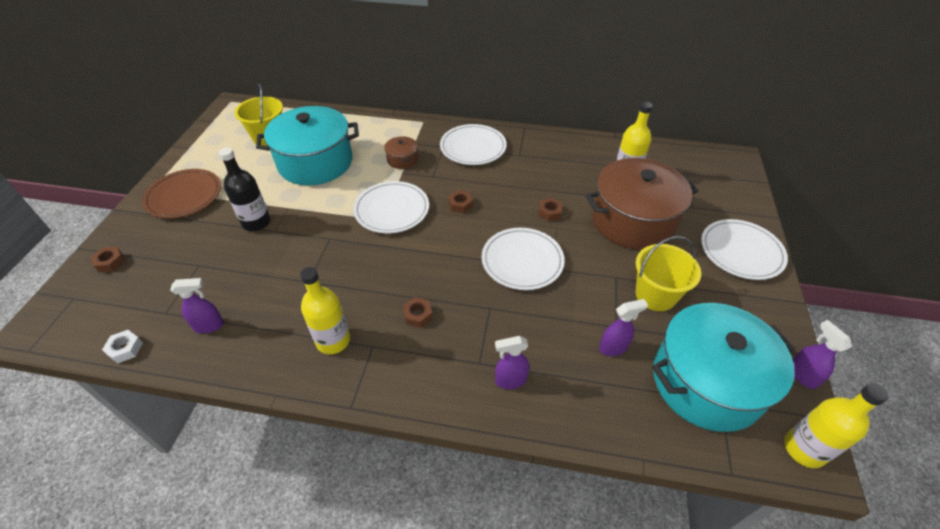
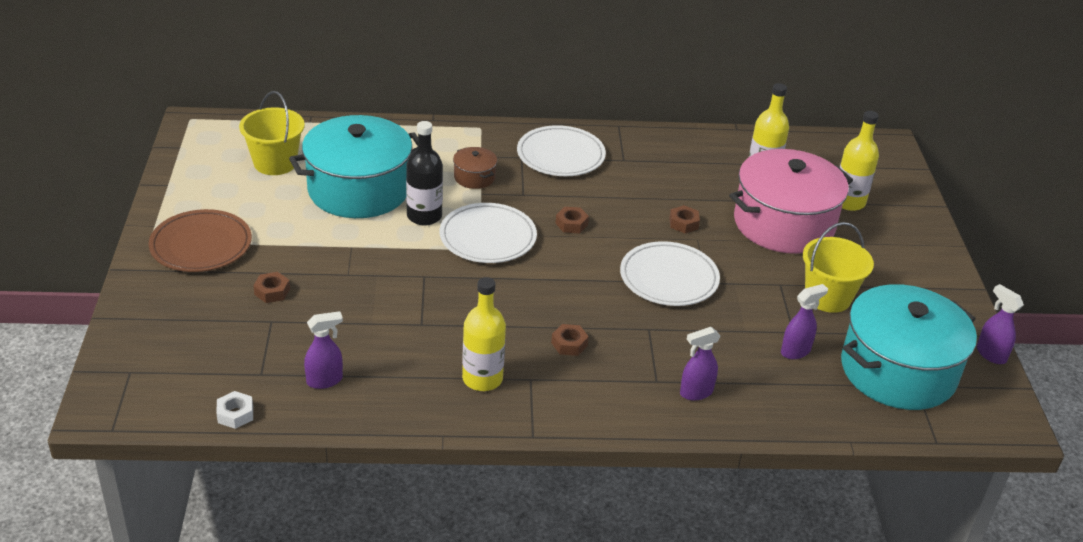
camera: 15 degrees left, 10 degrees down
brown nut [91,247,125,272] -> brown nut moved to [253,272,290,303]
black bottle [219,147,271,231] -> black bottle moved to [406,121,443,226]
brown pot [586,158,698,250] -> pink pot [729,149,853,254]
white plate [701,219,788,280] -> none
yellow bottle [784,383,889,468] -> yellow bottle moved to [840,111,879,211]

